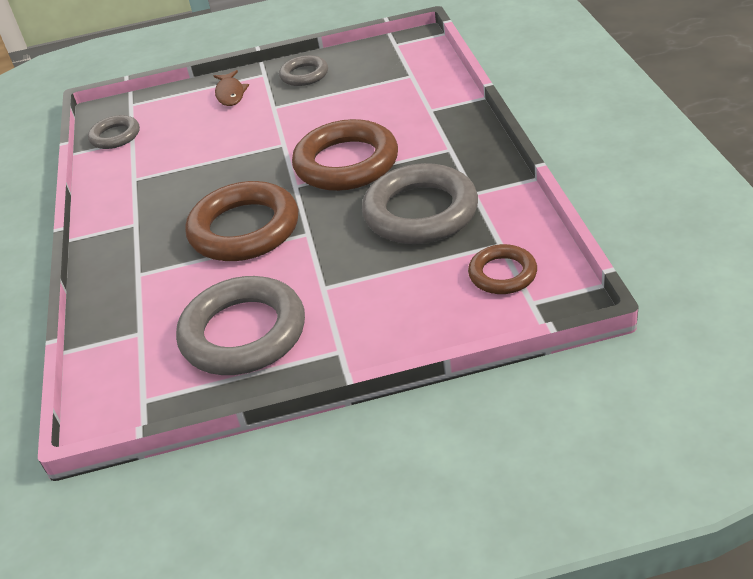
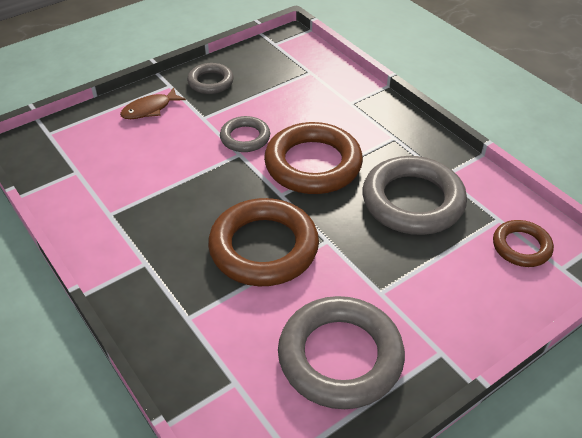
camera: 30 degrees left, 5 degrees up
grey ring [88,115,140,149] -> grey ring moved to [220,116,270,152]
brown fish [214,70,249,106] -> brown fish turned 90 degrees clockwise [120,87,186,119]

